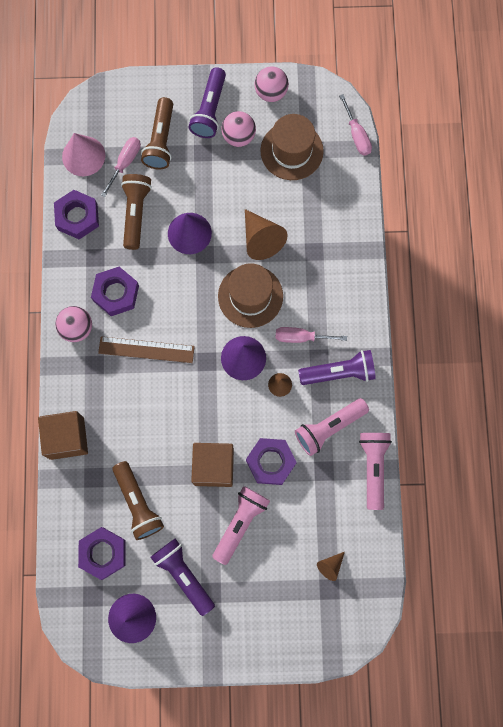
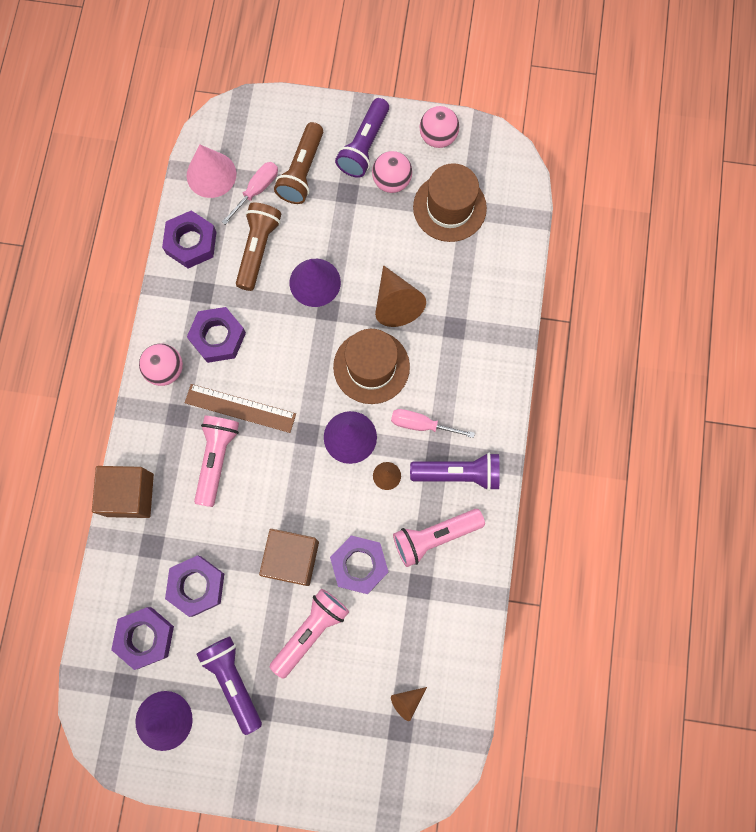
camera: 10 degrees right, 0 degrees up
brown flashlight [113,461,164,540] -> purple nut [165,555,224,617]
pink screwdriver [339,94,372,156] -> none
pink flashlight [359,433,392,510] -> pink flashlight moved to [194,416,239,507]

